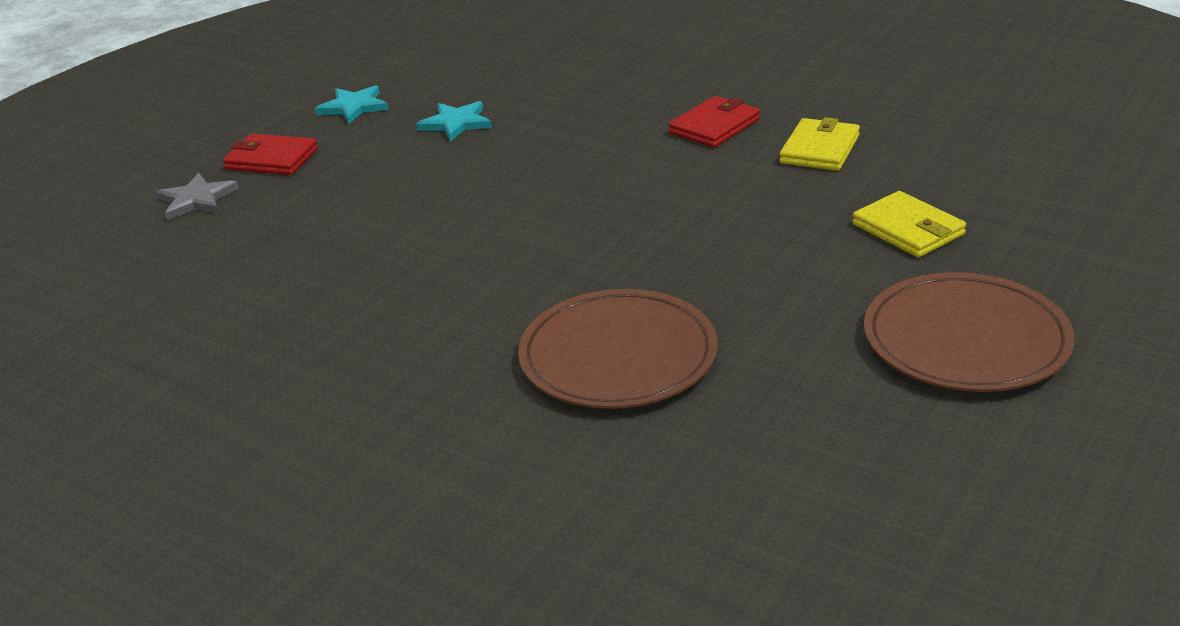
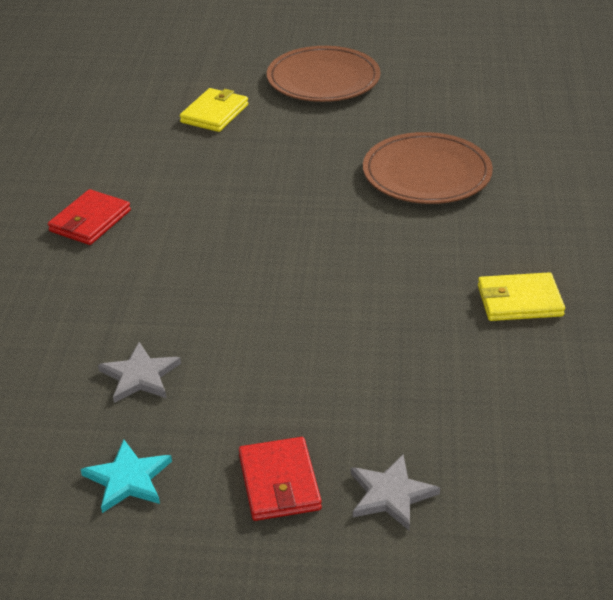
camera: 120 degrees left, 5 degrees up
turquoise star [416,101,492,142] -> grey star [98,342,181,403]
red wallet [668,96,760,148] -> red wallet turned 75 degrees counterclockwise [48,189,131,245]
yellow wallet [779,117,860,171] -> yellow wallet moved to [478,272,565,321]

